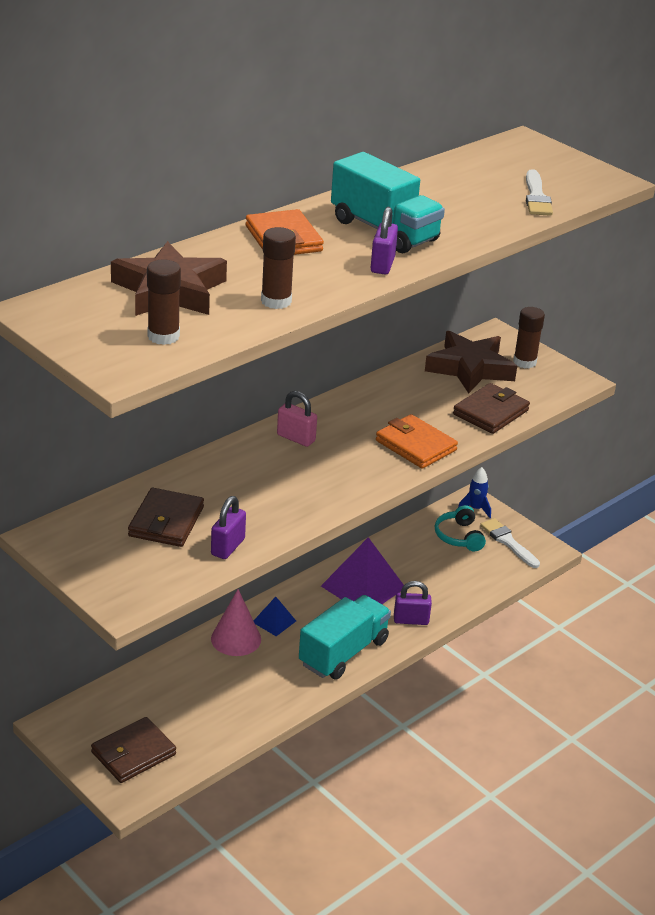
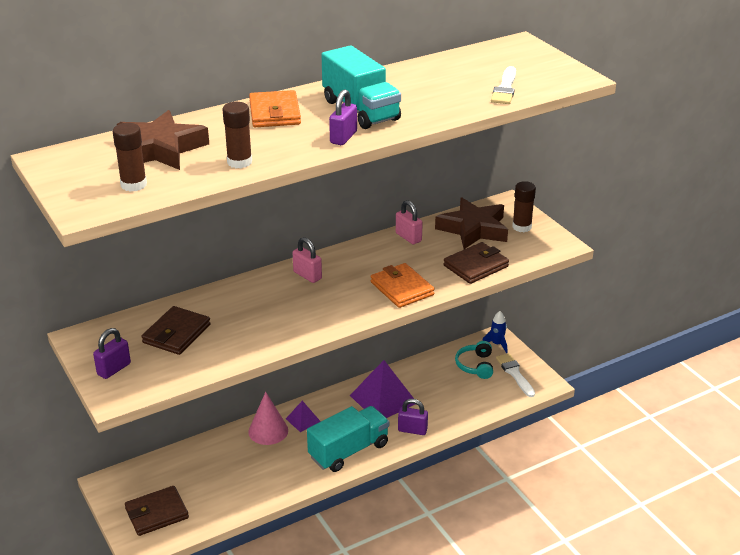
camera: 15 degrees right, 0 degrees up
purple padlock [211,496,246,559] -> purple padlock moved to [93,328,131,379]
blue pyramid [254,597,296,636] -> purple pyramid [286,401,321,432]
none -> pink padlock [396,200,423,244]

